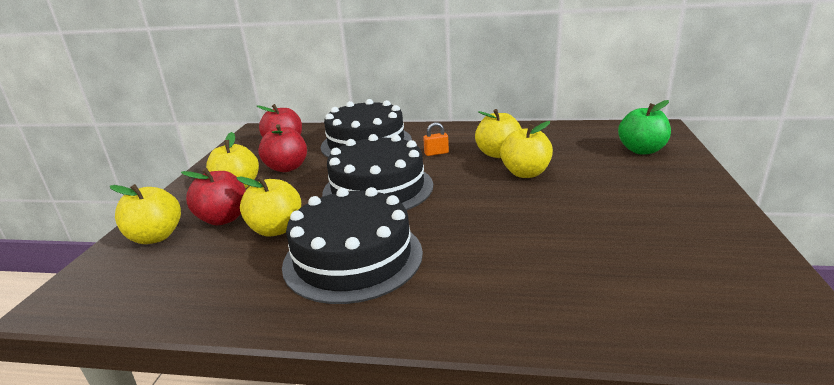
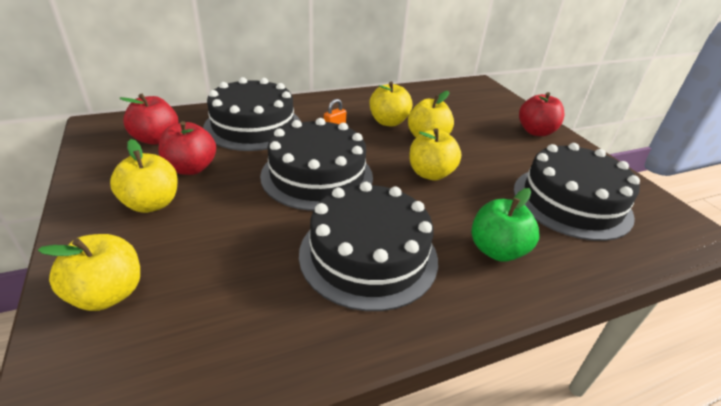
camera: 35 degrees left, 10 degrees up
red apple [181,168,246,225] -> red apple moved to [519,92,564,136]
yellow apple [237,176,301,237] -> yellow apple moved to [409,128,461,181]
green apple [618,100,671,154] -> green apple moved to [471,188,540,262]
none -> black cake [514,143,640,241]

